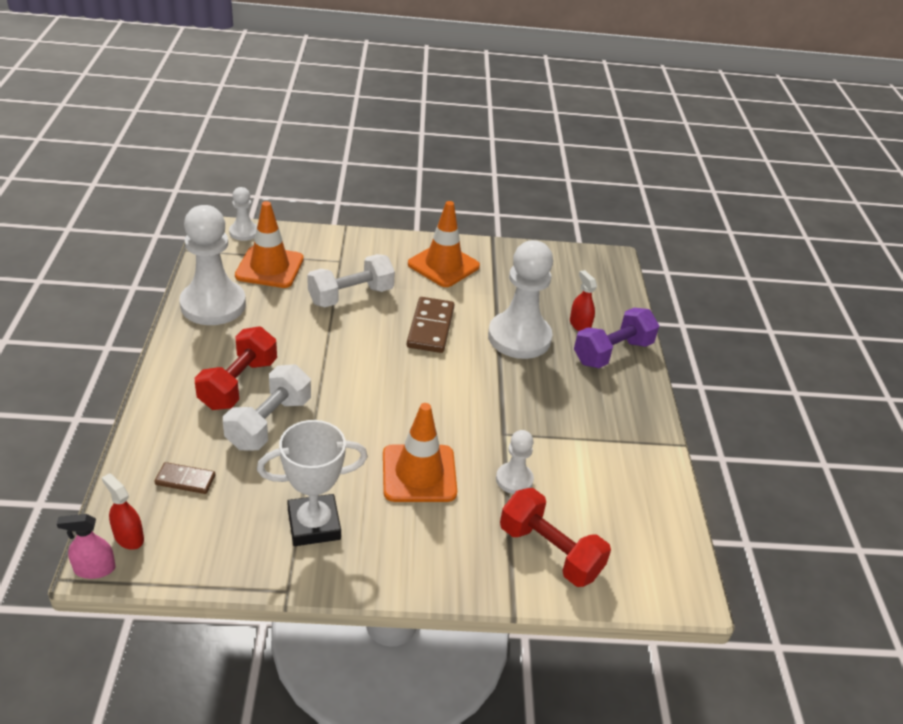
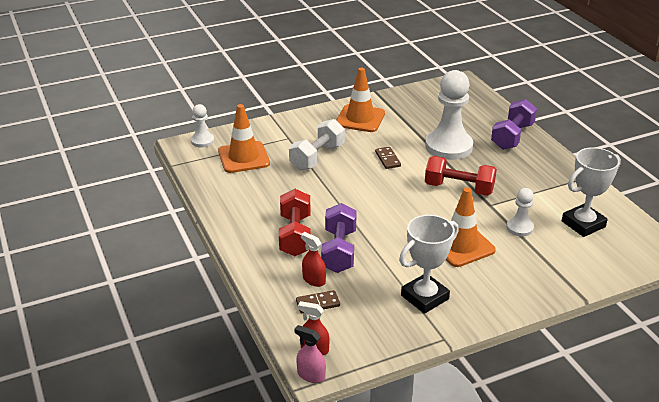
camera: 20 degrees left, 5 degrees down
pink spray bottle [57,514,115,579] -> pink spray bottle turned 60 degrees clockwise [294,325,326,383]
white pawn [179,205,246,325] -> none
white dumbbell [223,364,311,450] -> purple dumbbell [321,203,357,273]
brown domino [407,297,455,353] -> brown domino [375,147,401,169], size x0.59
red dumbbell [500,488,611,587] -> red dumbbell moved to [425,156,497,196]
red spray bottle [570,270,597,331] -> red spray bottle moved to [301,232,326,287]
none -> white trophy [562,147,621,237]

